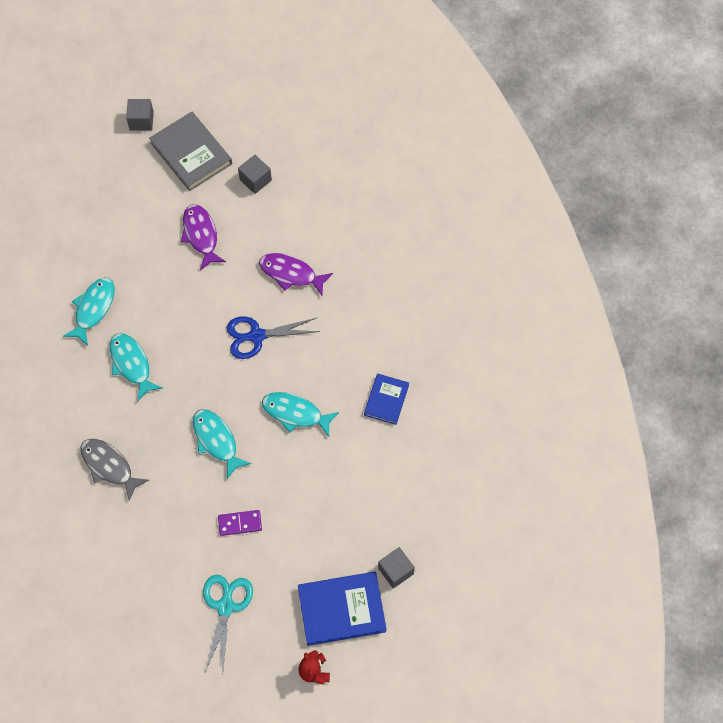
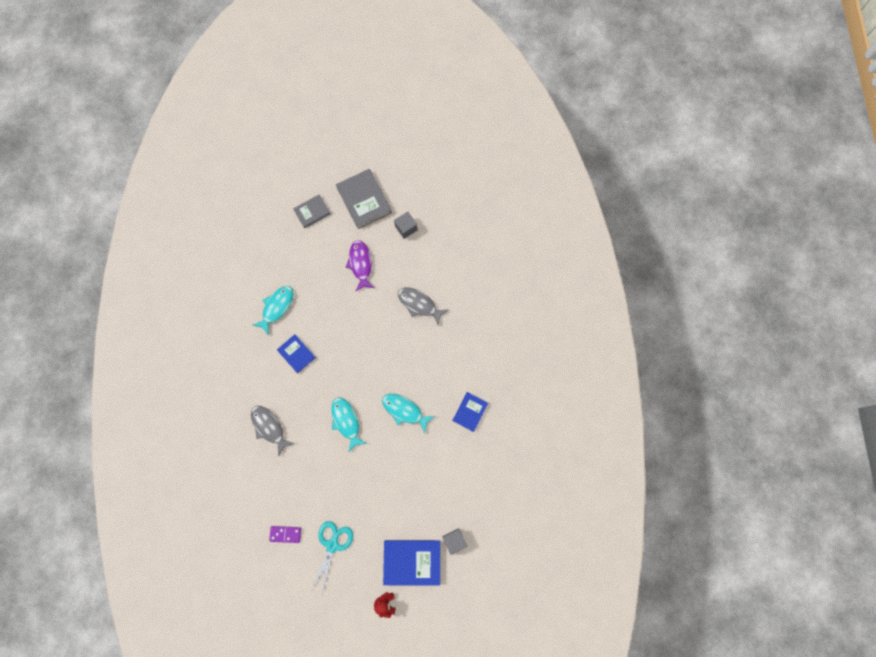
camera: 10 degrees right, 10 degrees up
turquoise fish [110,333,162,401] -> blue book [277,334,316,373]
grey cube [126,99,154,131] -> none
purple domino [218,510,262,536] -> purple domino moved to [269,526,301,543]
blue scissors [227,316,320,359] -> none
purple fish [259,253,333,295] -> grey fish [398,287,448,325]
none -> grey book [293,194,331,228]

